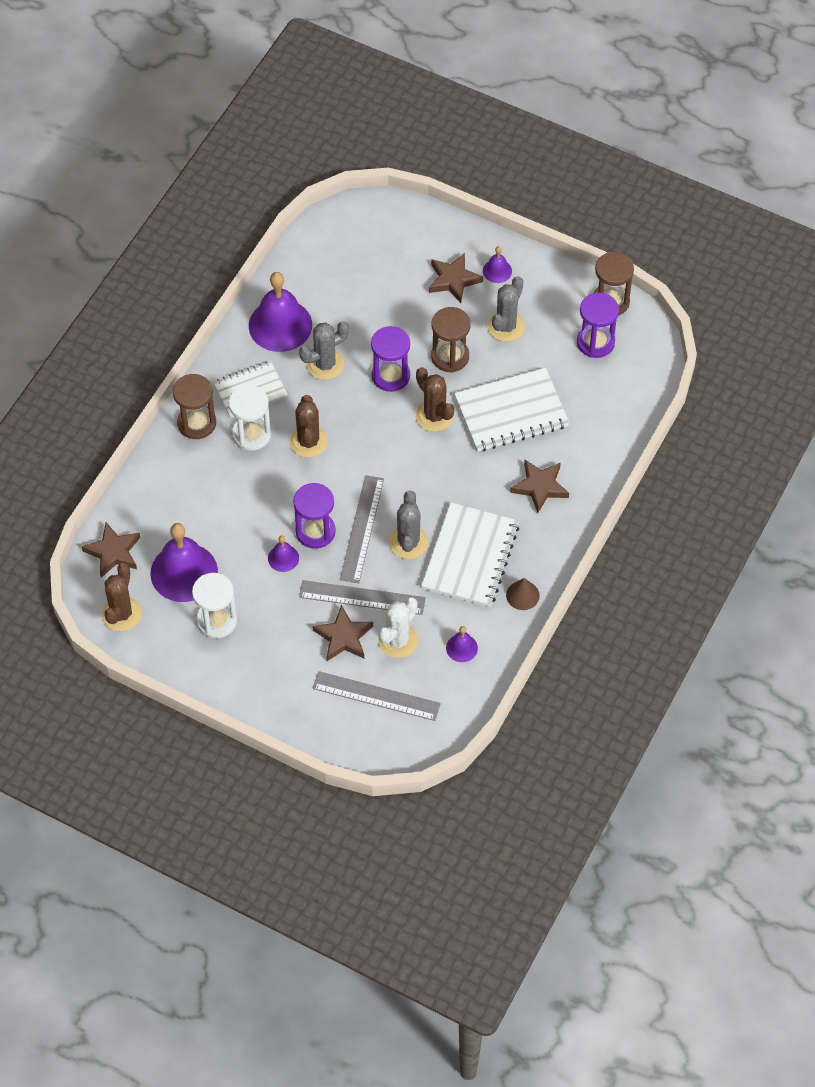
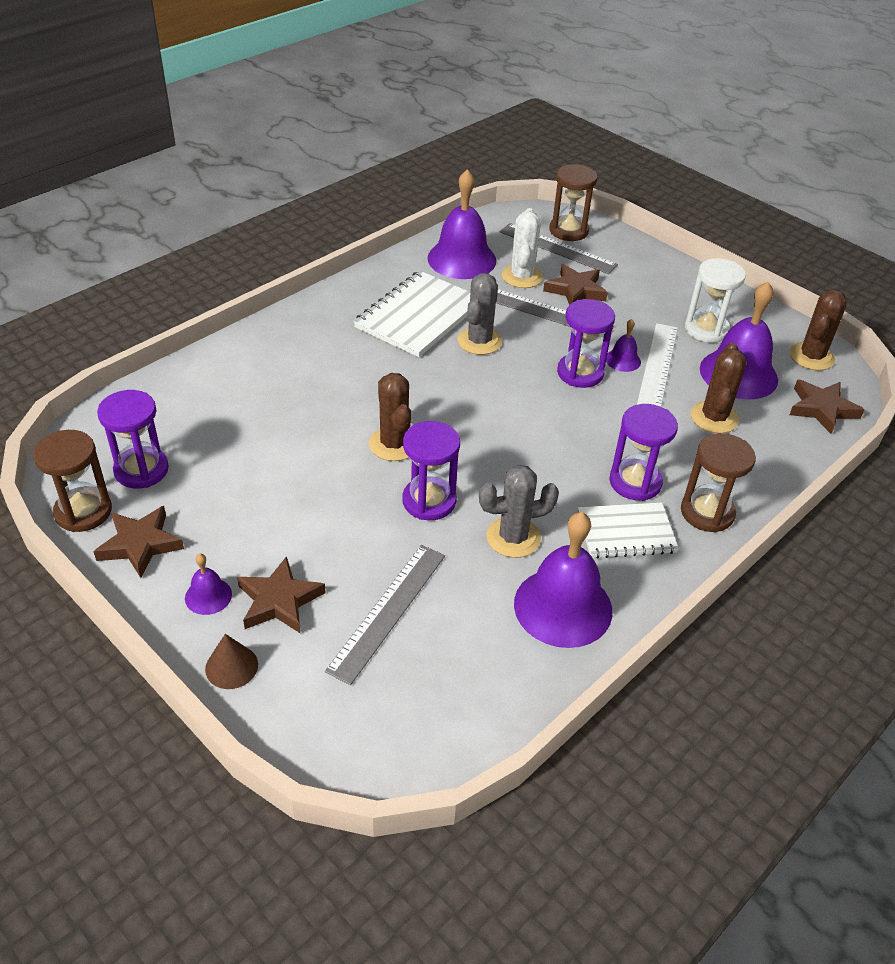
camera: 165 degrees left, 15 degrees down
white hourglass [229,385,271,451] -> purple hourglass [609,404,678,501]
brown cactus [289,395,328,458] -> brown cactus moved to [691,343,747,433]
grey ruler [340,475,384,583] -> grey ruler moved to [325,545,445,685]
white cactus [378,597,418,658] -> white cactus turned 45 degrees counterclockwise [502,208,543,288]
brown hourglass [431,307,471,372] -> brown hourglass moved to [549,164,597,241]
purple bell [446,626,478,662] -> purple bell [427,169,496,279], size x2.15
white notebook [454,368,569,452] -> none
grey cactus [488,276,525,342] -> none
brown cone [506,578,540,610] -> brown cone moved to [205,634,258,689]
brown star [510,460,569,513] -> brown star moved to [93,506,184,578]
none -> white ruler [637,323,678,407]

